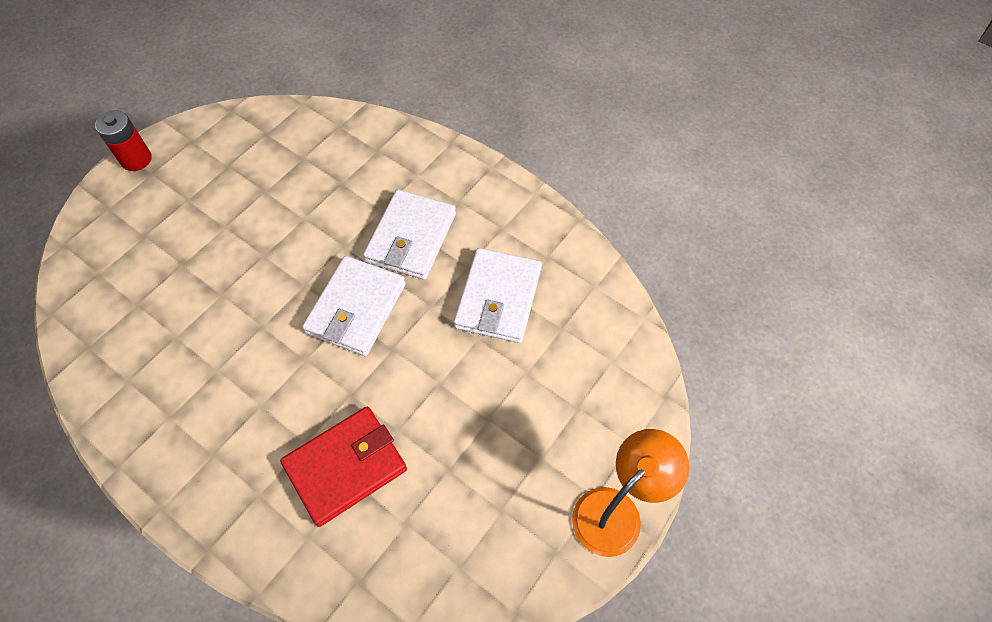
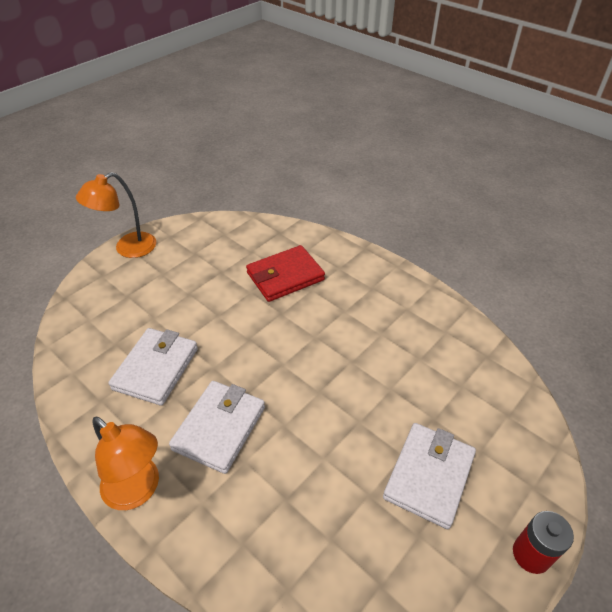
camera: 175 degrees left, 15 degrees down
white wallet [302,256,406,356] -> white wallet moved to [383,423,476,529]
none -> orange lamp [92,417,159,510]

